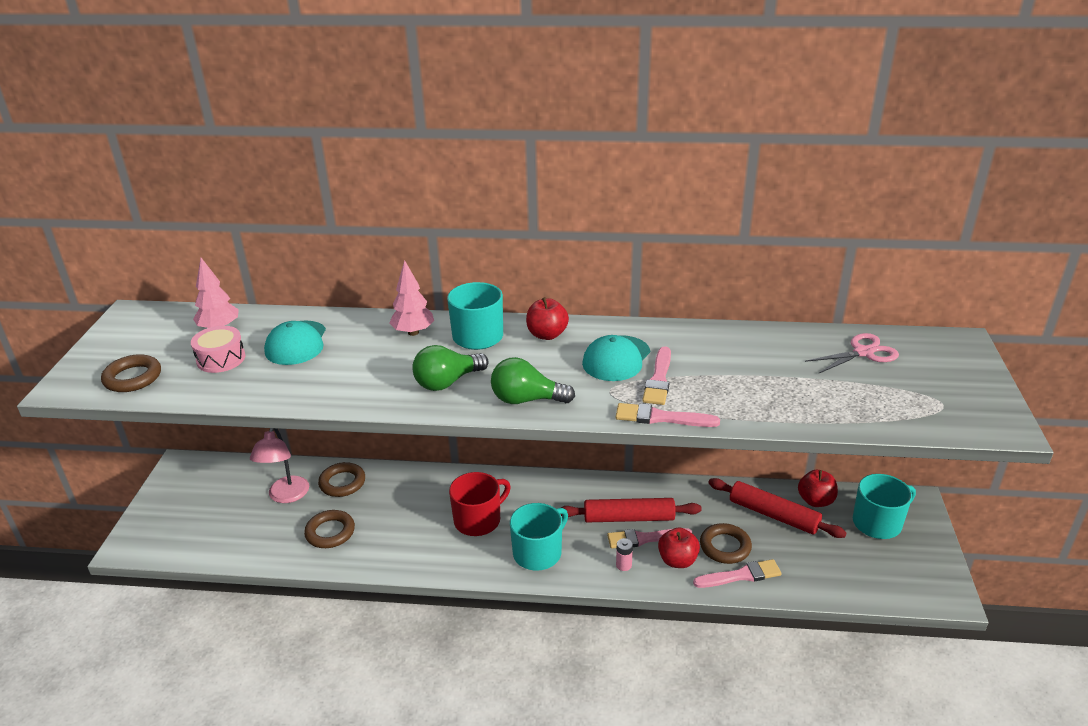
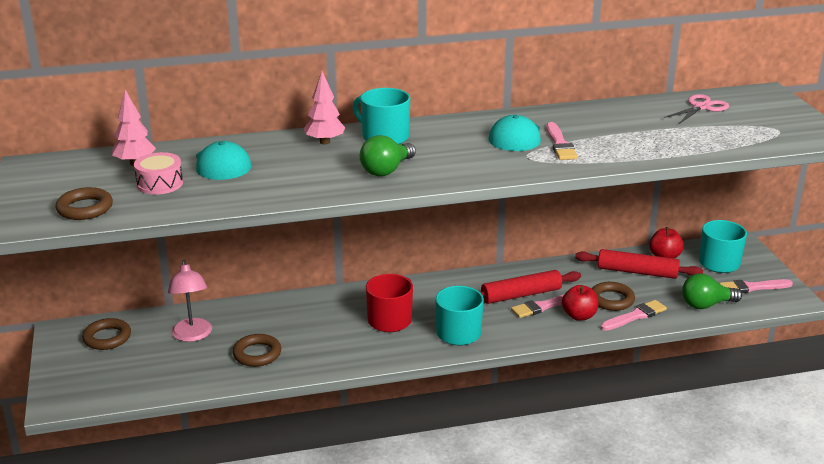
camera: 20 degrees left, 5 degrees down
brown ring [318,462,365,497] -> brown ring moved to [82,318,131,350]
green light bulb [491,357,575,404] -> green light bulb moved to [682,274,742,309]
red apple [526,297,569,340] -> none
pink brush [616,403,720,427] -> pink brush moved to [719,279,793,293]
pink battery [616,538,633,571] -> none

